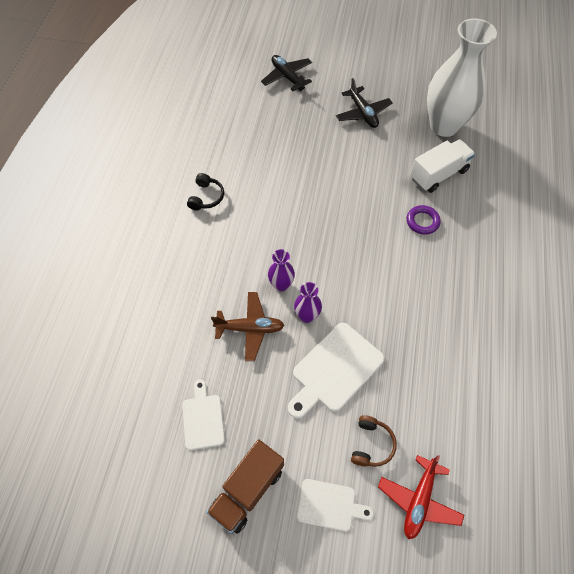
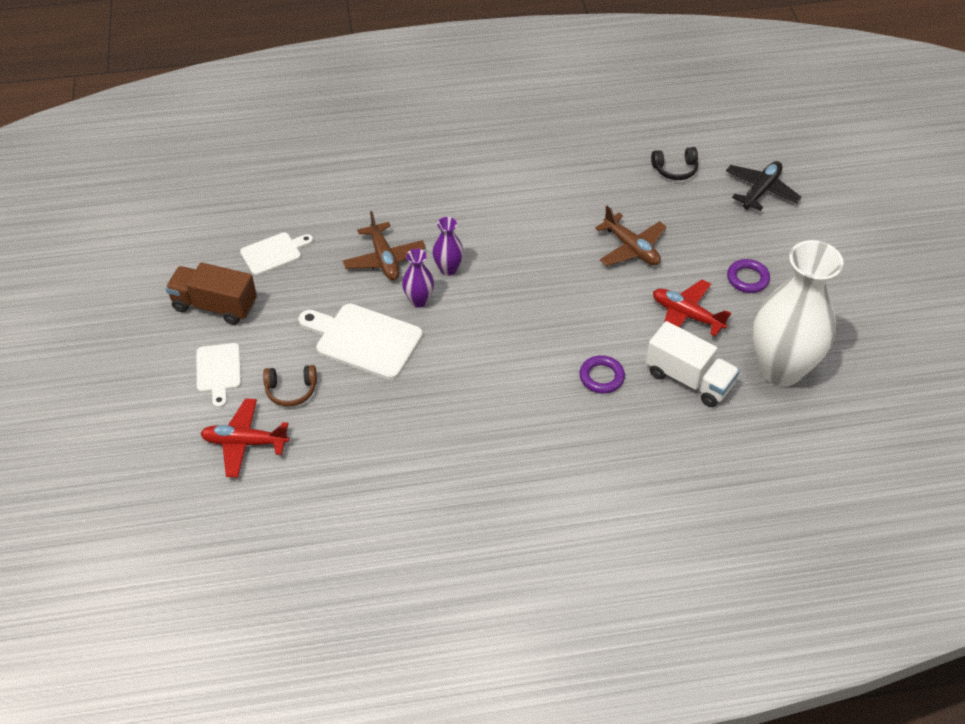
camera: 70 degrees right, 10 degrees down
black headphones [187,173,224,210] -> black headphones moved to [651,147,698,180]
black plane [336,78,393,128] -> purple ring [727,259,770,293]
none -> brown plane [595,206,667,266]
none -> red plane [653,280,731,336]

